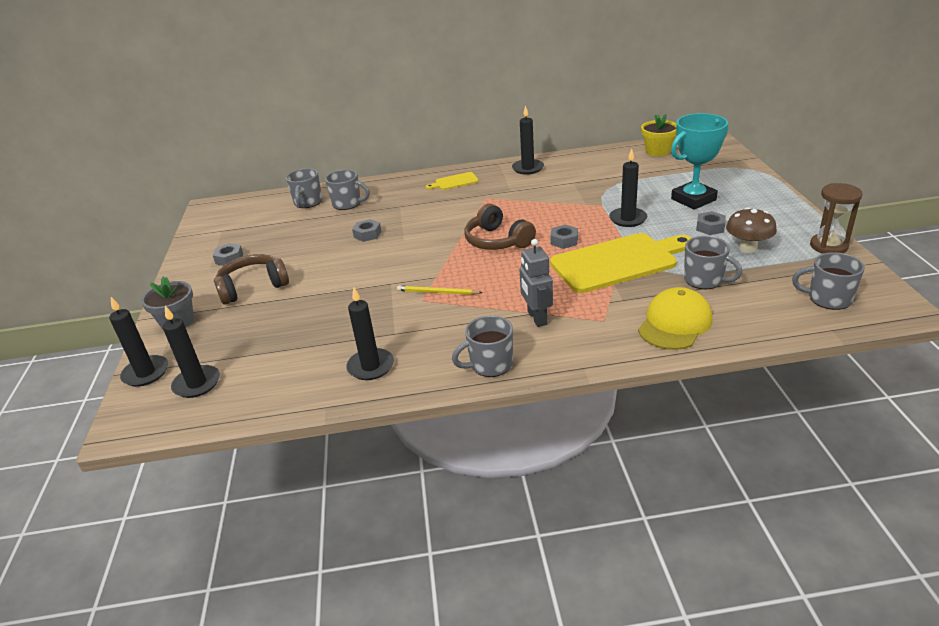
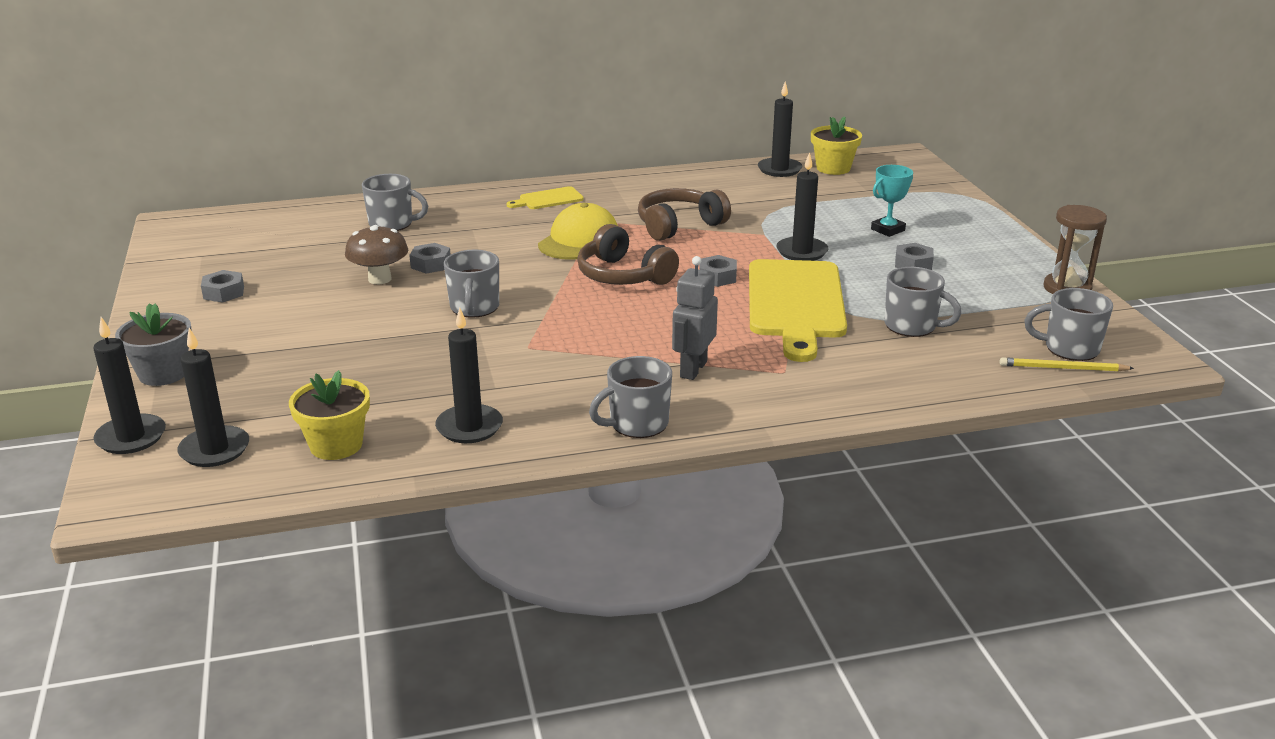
camera: 10 degrees left, 5 degrees down
brown headphones [214,254,289,305] -> brown headphones moved to [638,188,731,241]
grey mug [286,168,322,208] -> grey mug moved to [444,249,499,318]
yellow pencil [397,285,483,295] -> yellow pencil moved to [1000,357,1134,372]
black candle [512,105,544,175] -> black candle moved to [758,81,802,177]
grey robot [519,239,553,327] -> grey robot turned 45 degrees clockwise [672,256,718,380]
yellow cutting board [550,233,691,293] -> yellow cutting board turned 120 degrees clockwise [749,259,847,362]
yellow cap [638,287,713,350] -> yellow cap moved to [538,203,618,260]
turquoise trophy [671,113,728,210] -> turquoise trophy [871,165,913,237], size x0.56
brown mushroom [726,207,777,253] -> brown mushroom moved to [345,225,408,284]
none -> yellow flower pot [289,370,370,460]

